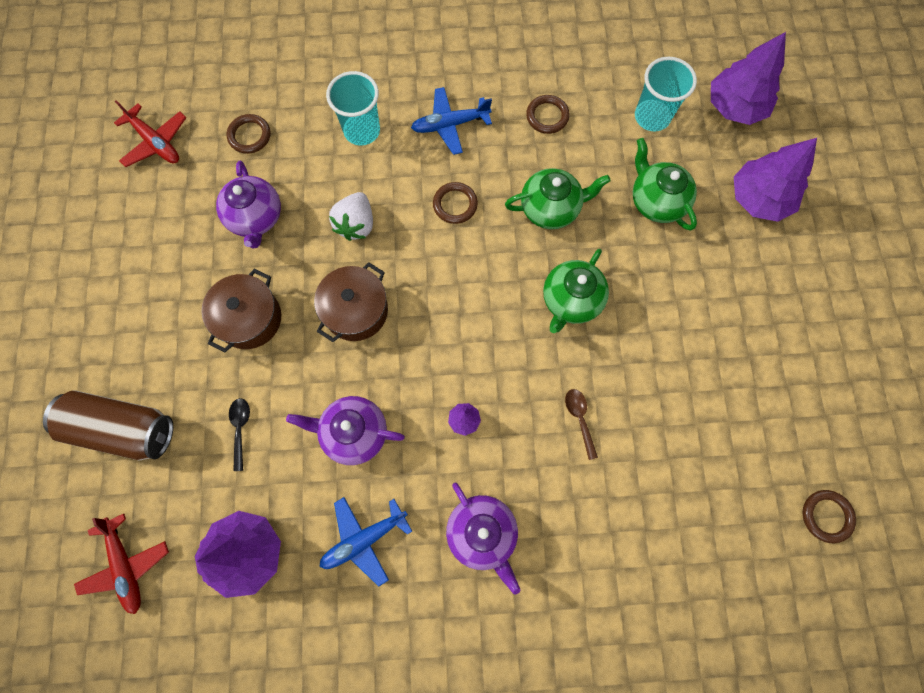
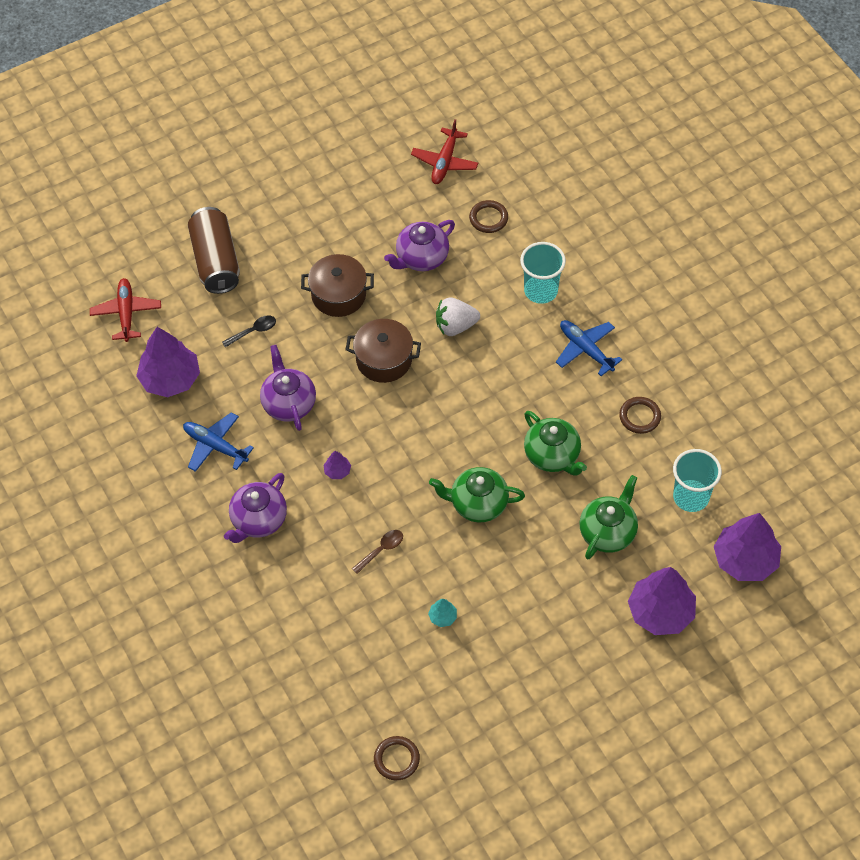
camera: 65 degrees right, 15 degrees down
red plane [74,514,169,614] -> red plane turned 135 degrees clockwise [90,278,161,342]
brown ring [433,182,478,224] -> none
none -> turquoise tree [428,599,457,627]

